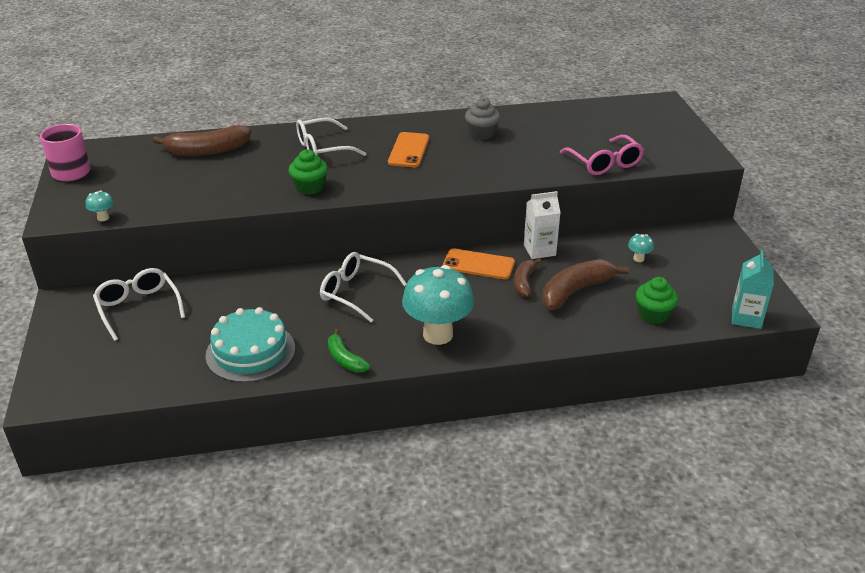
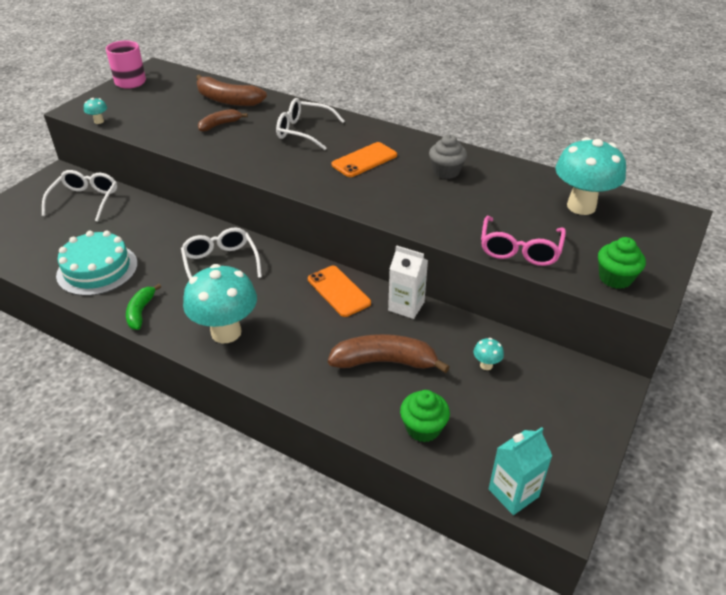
camera: 40 degrees right, 5 degrees up
green cupcake [289,149,328,195] -> green cupcake moved to [598,237,646,289]
brown banana [514,258,541,297] -> brown banana moved to [198,109,248,132]
none -> turquoise mushroom [555,137,626,215]

